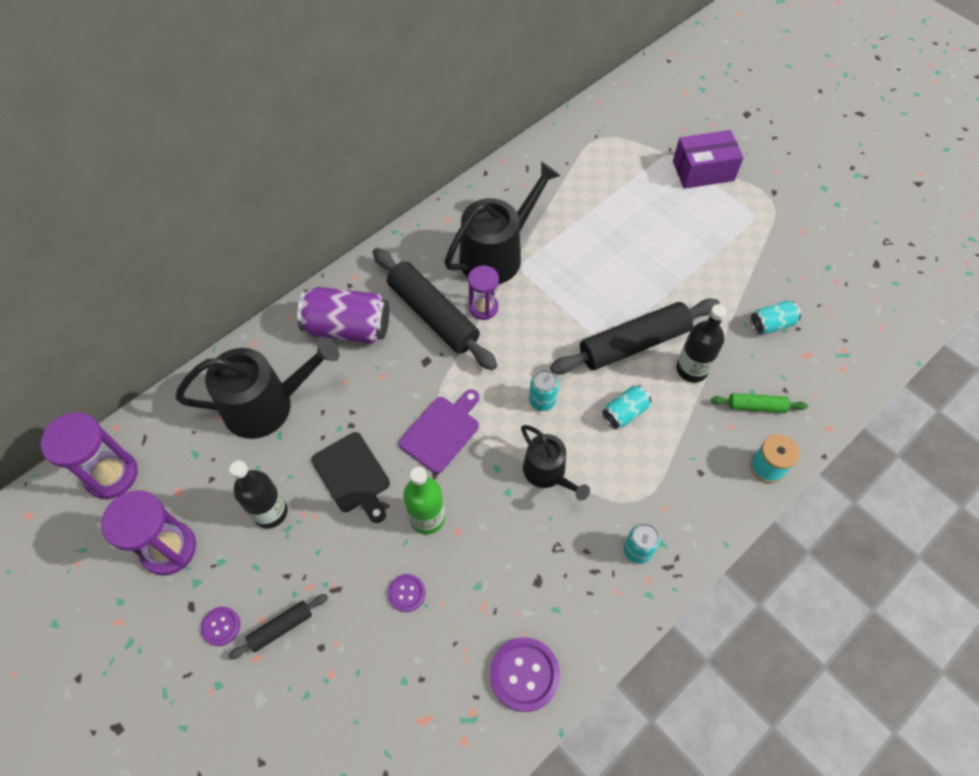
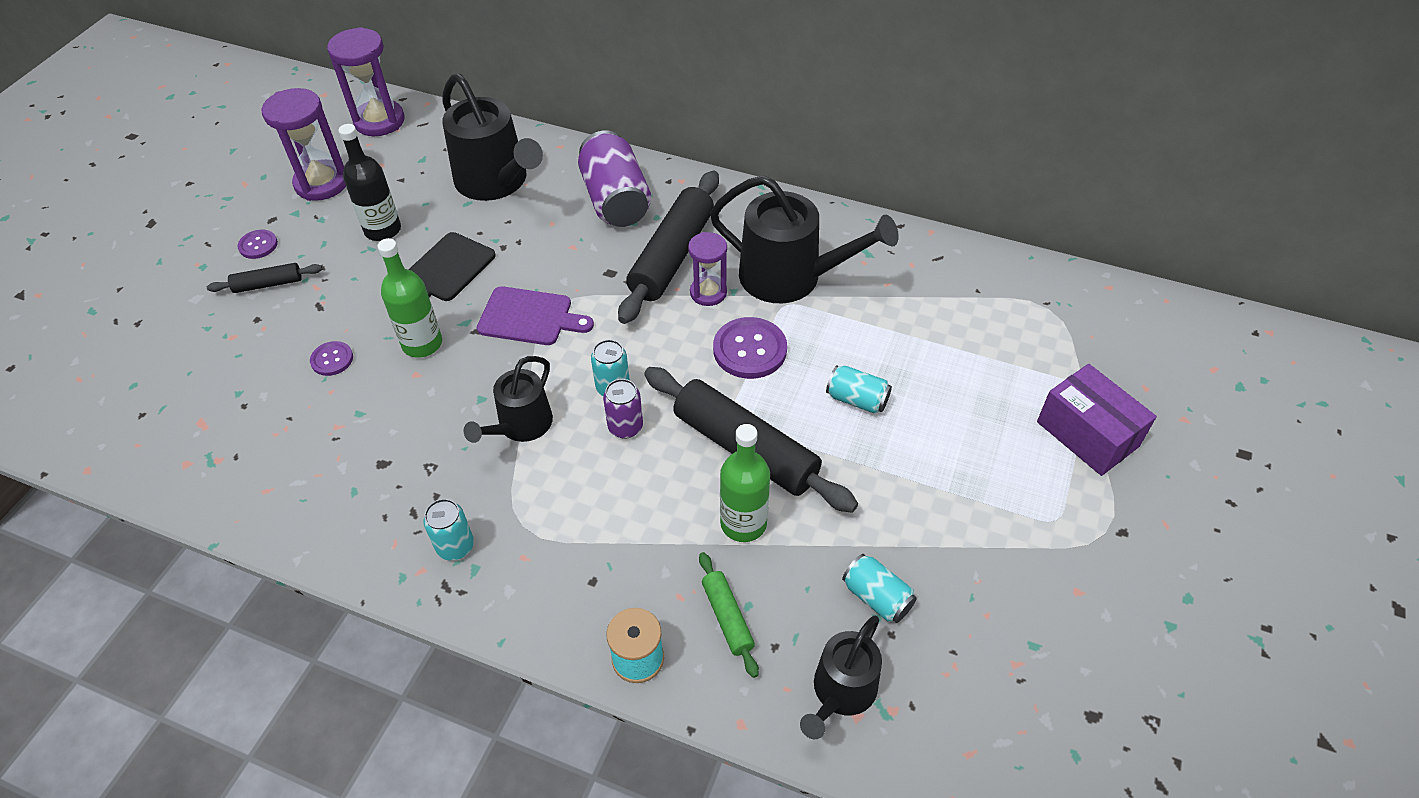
camera: 65 degrees right, 10 degrees down
black rolling pin [228,594,328,660] -> black rolling pin turned 45 degrees counterclockwise [207,263,322,293]
purple button [490,637,560,712] -> purple button moved to [713,317,787,379]
turquoise can [602,385,651,429] -> turquoise can moved to [826,365,892,414]
black bottle [676,304,727,383] -> green bottle [720,424,770,542]
none -> purple can [603,379,643,439]
none -> black watering can [800,616,882,739]

